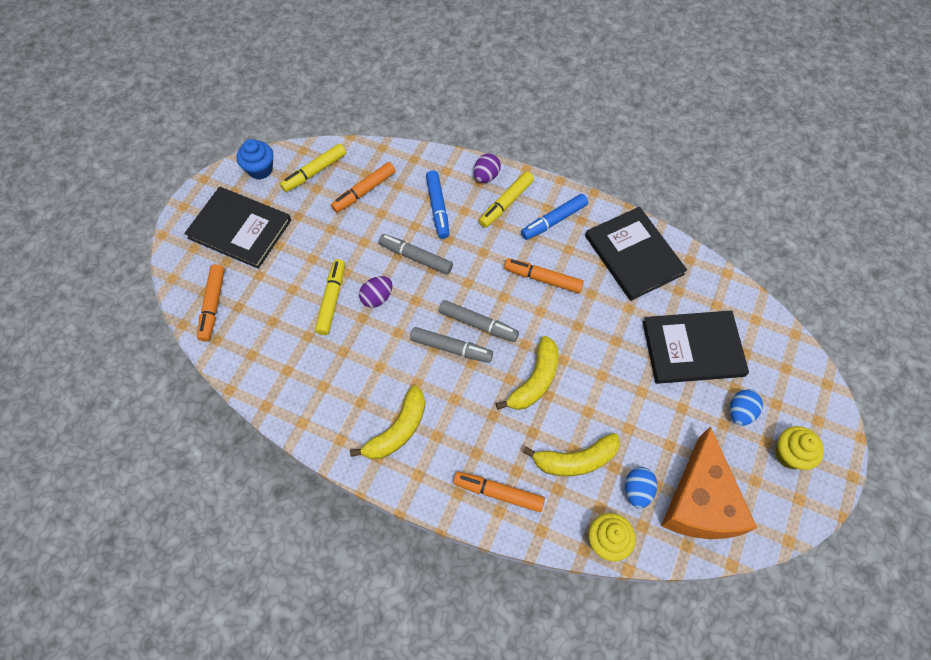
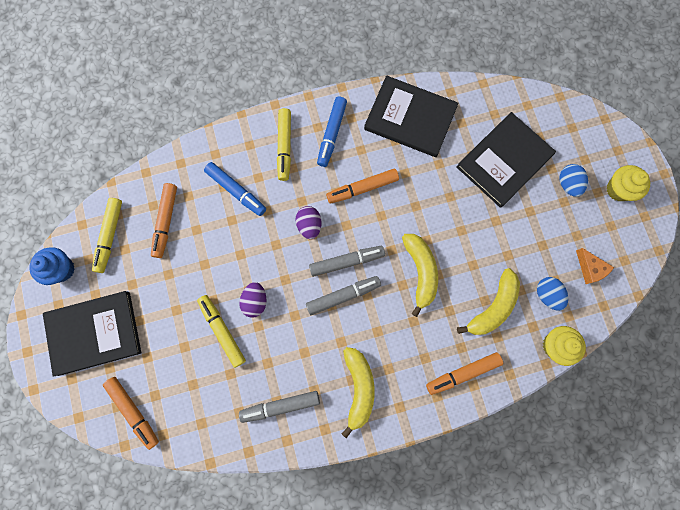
camera: 40 degrees left, 15 degrees up
grey marker [379,234,453,275] -> grey marker moved to [239,391,320,423]
purple egg [474,153,501,183] -> purple egg moved to [295,206,321,240]
orange cheese [661,426,757,539] -> orange cheese [576,248,614,284], size x0.41

